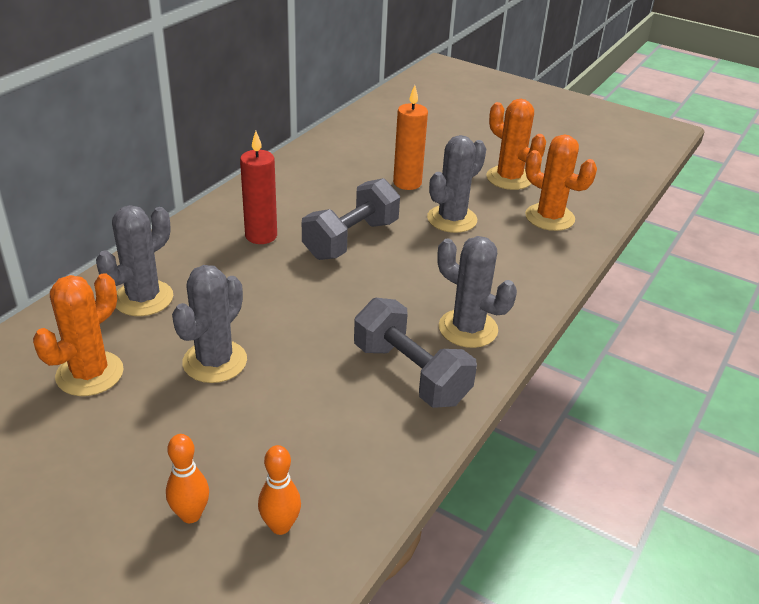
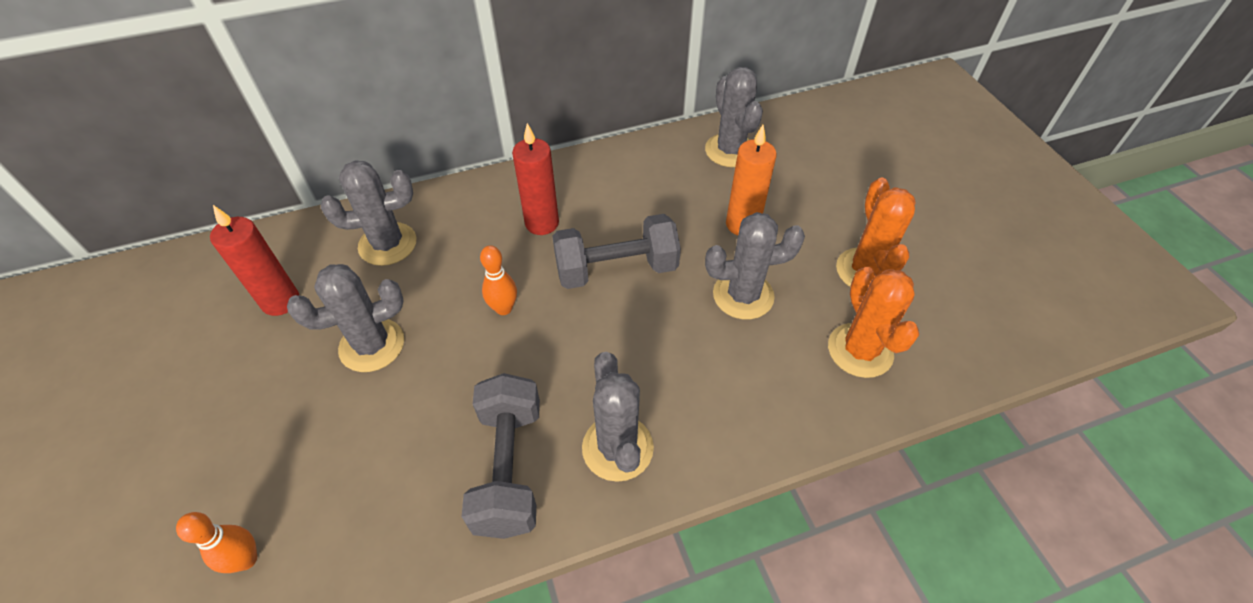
camera: 40 degrees right, 15 degrees up
orange cactus [33,273,124,396] -> red candle [210,205,299,316]
orange bowling pin [166,434,209,523] -> orange bowling pin moved to [480,245,517,315]
none -> grey cactus [705,67,763,167]

